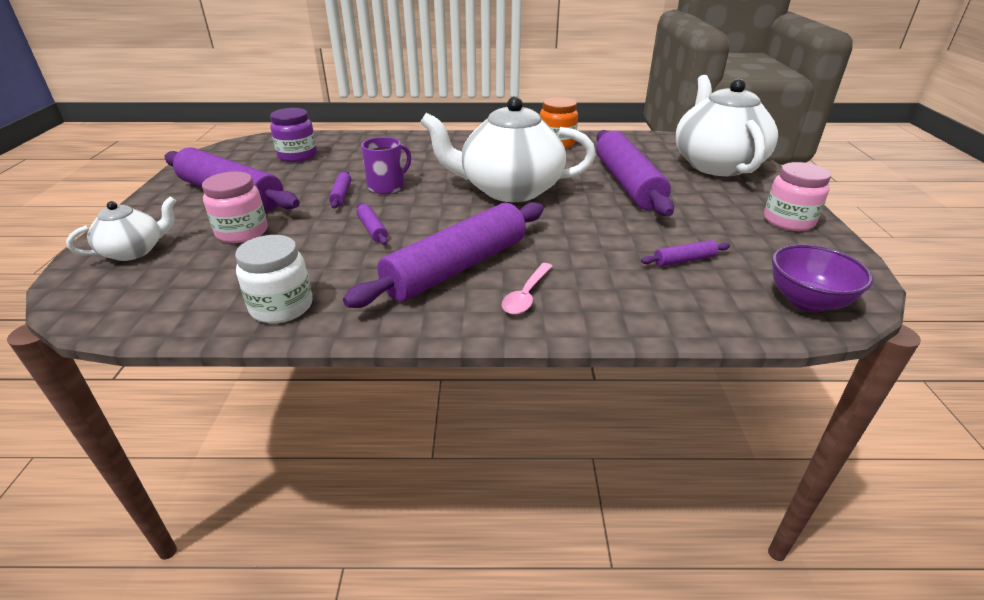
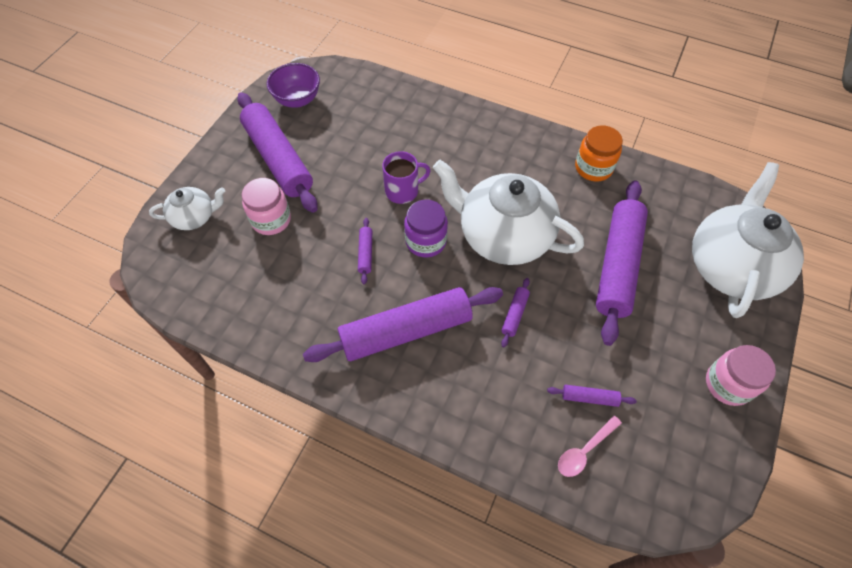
camera: 25 degrees right, 25 degrees up
white jar [235,235,312,323] -> none
purple jar [270,108,317,162] -> purple jar moved to [404,200,448,258]
purple rolling pin [329,171,351,209] -> purple rolling pin moved to [501,278,530,347]
pink spoon [502,263,553,315] -> pink spoon moved to [558,416,622,477]
purple bowl [772,244,873,312] -> purple bowl moved to [266,63,320,108]

